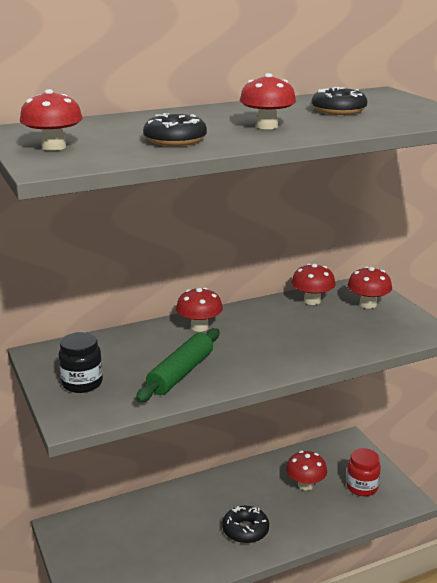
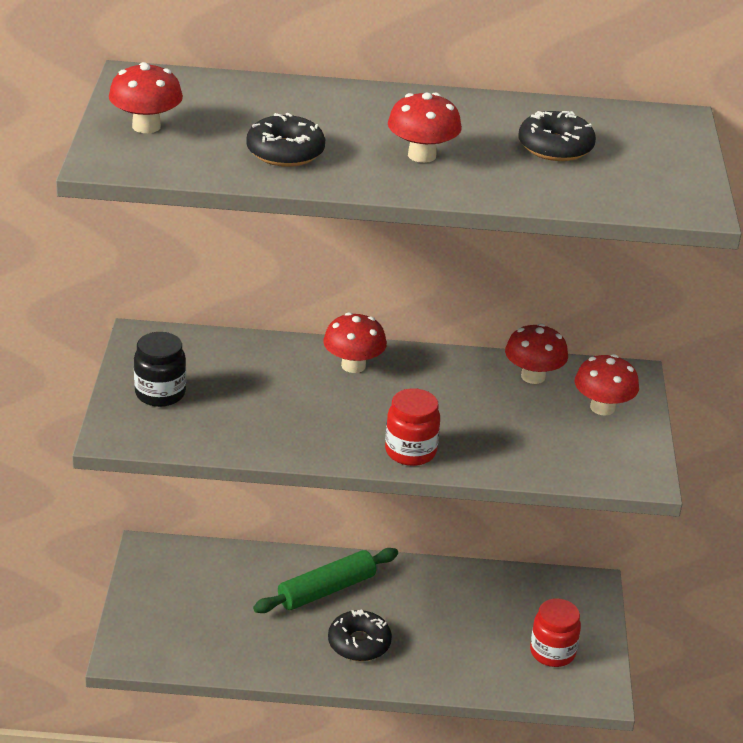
camera: 25 degrees right, 10 degrees up
green rolling pin [136,328,220,402] -> green rolling pin moved to [253,548,398,613]
red mushroom [286,451,327,490] -> none
none -> red jar [385,388,440,466]

